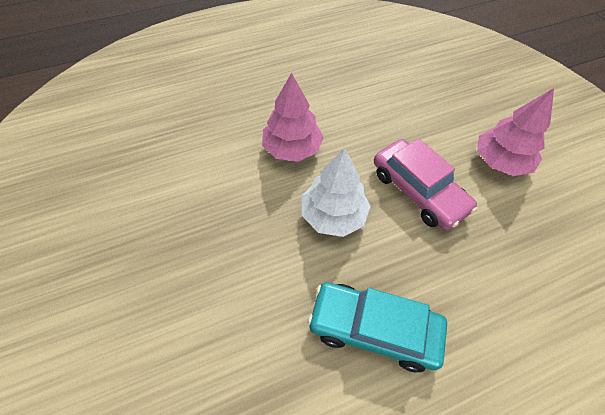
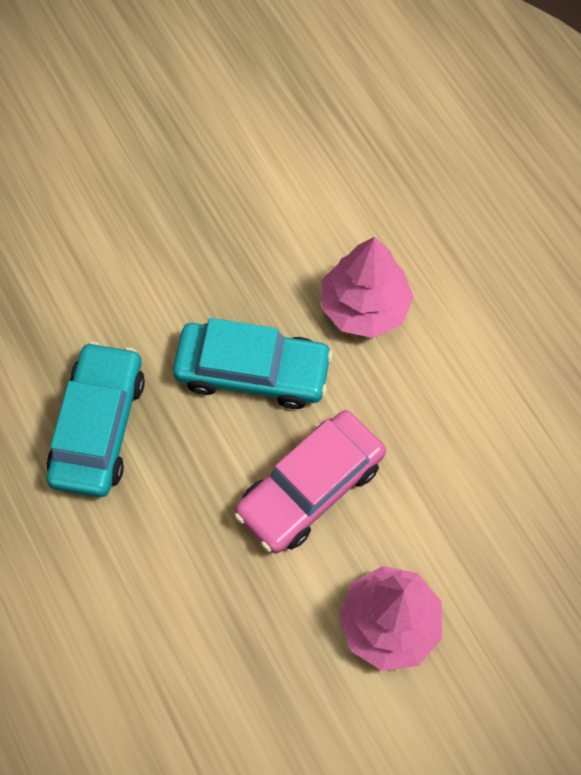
camera: 85 degrees right, 10 degrees up
white tree [302,148,371,237] -> turquoise car [173,318,333,409]

